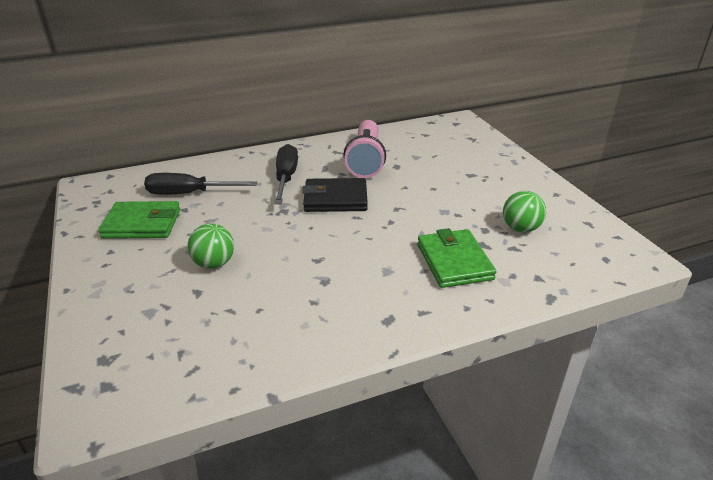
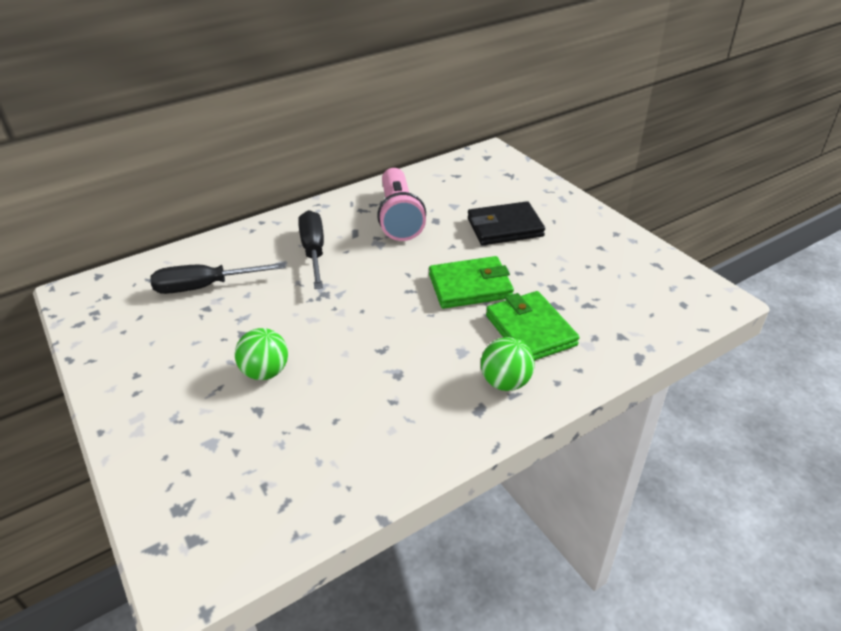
camera: 10 degrees left, 5 degrees up
green wallet [98,201,180,239] -> green wallet moved to [429,256,514,309]
black wallet [302,178,368,212] -> black wallet moved to [468,201,545,245]
green ball [503,191,546,233] -> green ball moved to [481,337,535,391]

